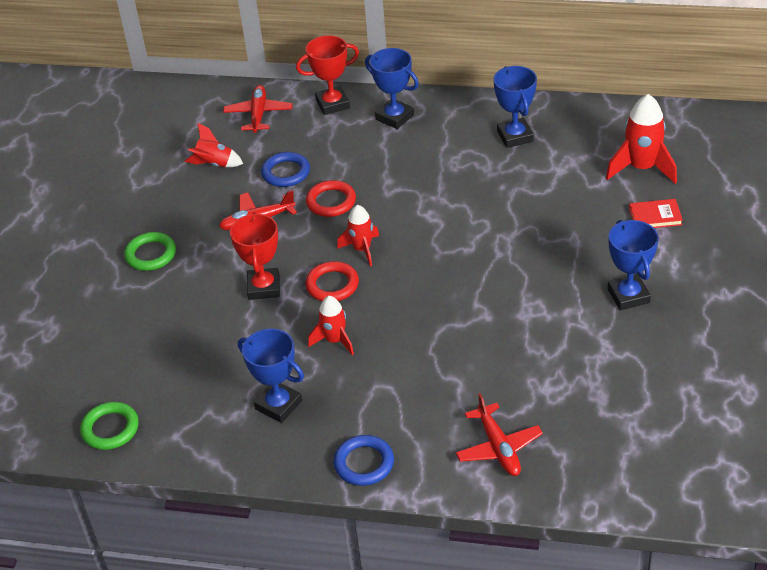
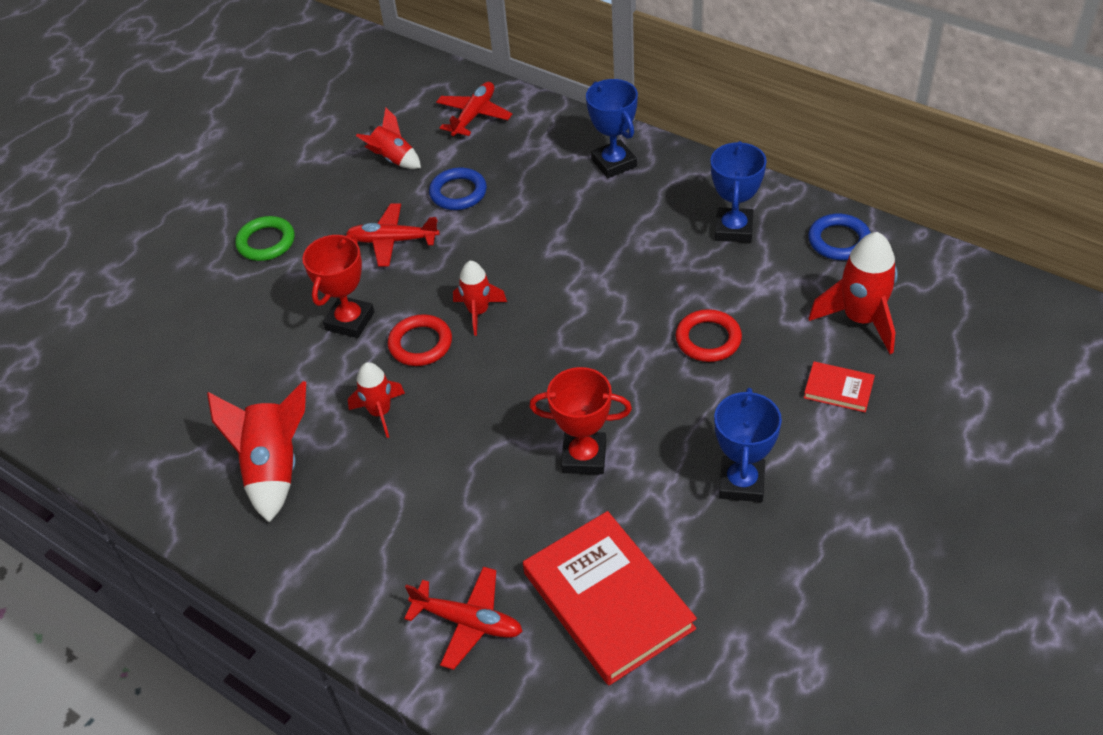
camera: 25 degrees right, 5 degrees up
green ring [80,402,139,450] -> none
blue trophy [238,328,304,423] -> red rocket [207,381,306,523]
red trophy [296,35,359,115] -> red trophy moved to [529,367,632,474]
red ring [306,180,356,217] -> red ring moved to [676,309,742,362]
blue ring [333,435,394,486] -> blue ring moved to [808,214,871,260]
red plane [455,393,543,476] -> red plane turned 75 degrees counterclockwise [404,567,523,670]
none -> red book [523,511,697,685]

